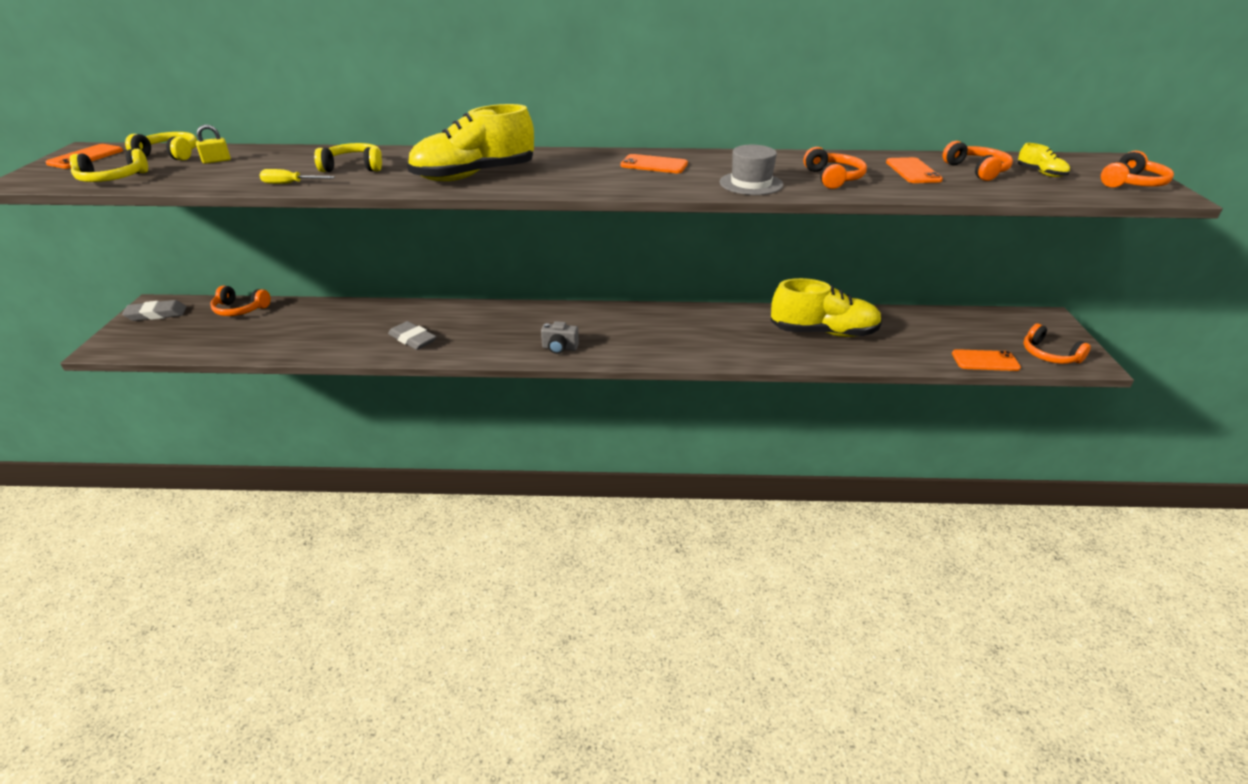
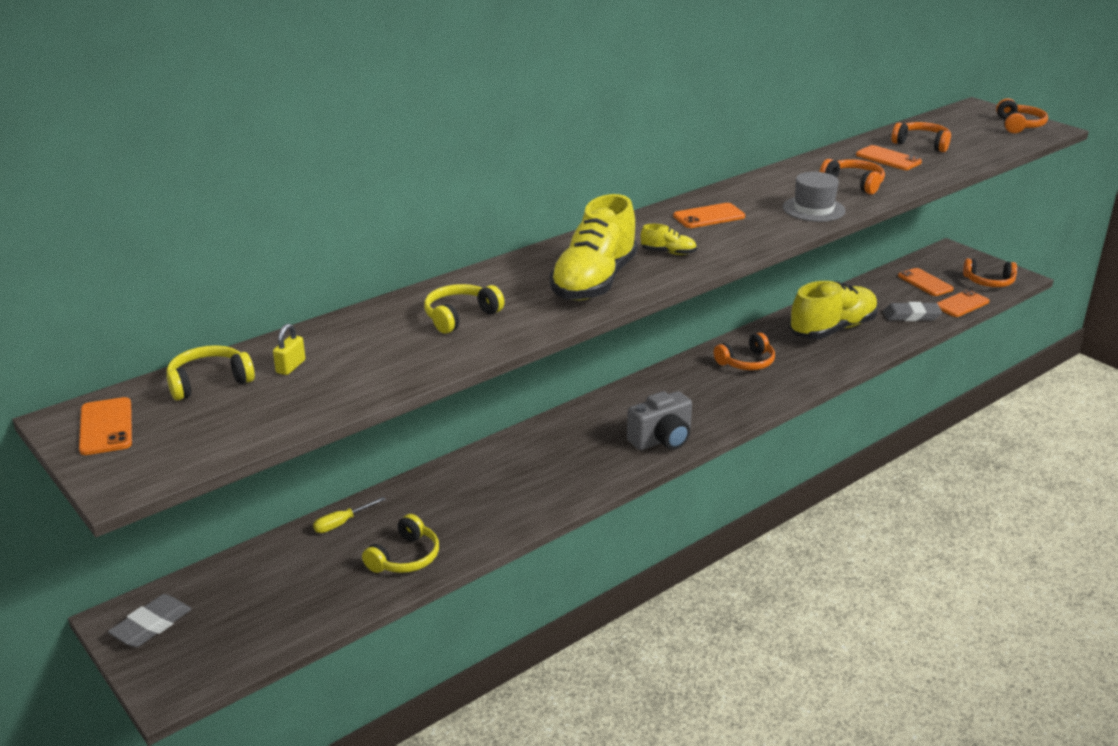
camera: 40 degrees left, 5 degrees down
yellow headphones [70,149,148,182] -> yellow headphones moved to [362,514,439,573]
orange headphones [210,286,271,316] -> orange headphones moved to [714,333,775,370]
yellow screwdriver [259,169,335,184] -> yellow screwdriver moved to [313,497,386,533]
grey eraser [388,321,437,350] -> grey eraser moved to [883,302,942,321]
grey camera [541,321,579,354] -> grey camera [627,391,692,450], size x1.57
yellow shoe [1018,143,1070,177] -> yellow shoe moved to [641,224,697,255]
none -> orange phone [898,268,954,296]

